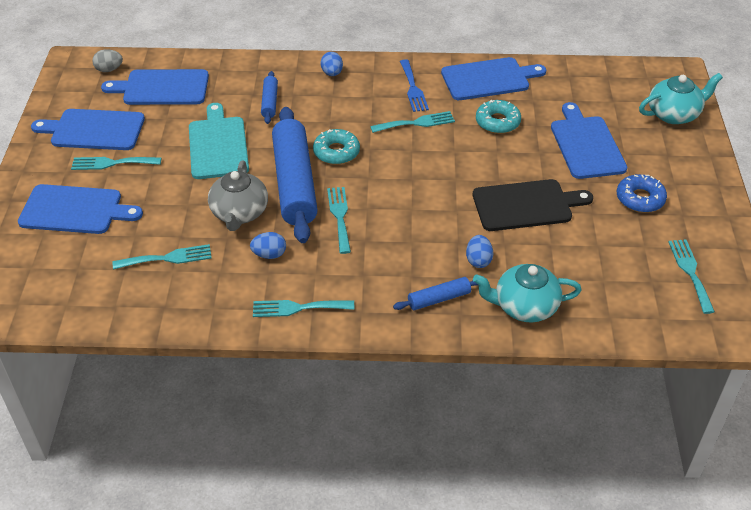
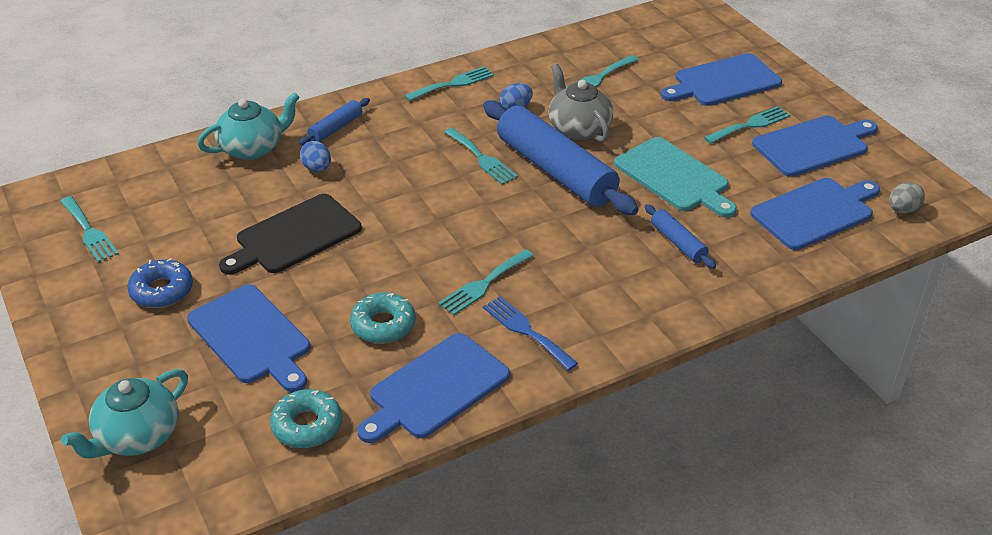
camera: 150 degrees right, 5 degrees down
turquoise donut [313,129,360,165] -> turquoise donut moved to [270,389,342,448]
blue egg [320,52,343,76] -> none

